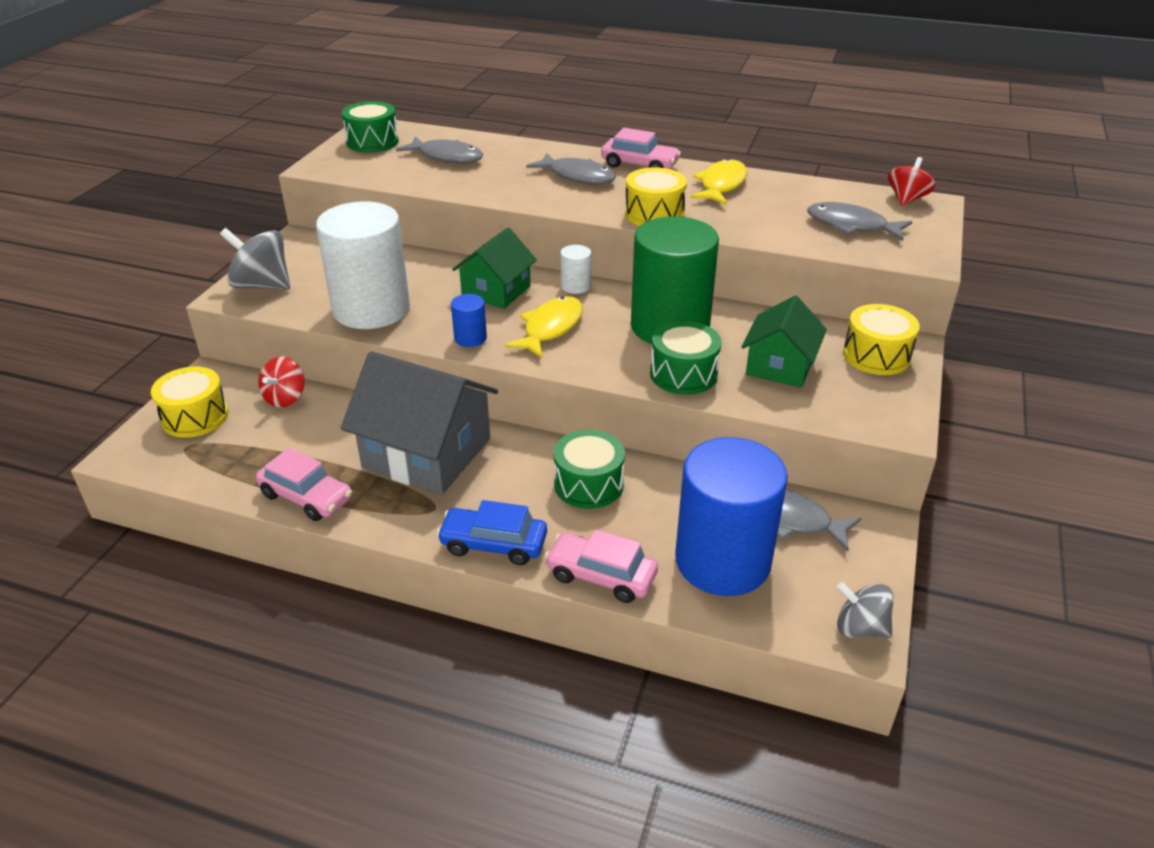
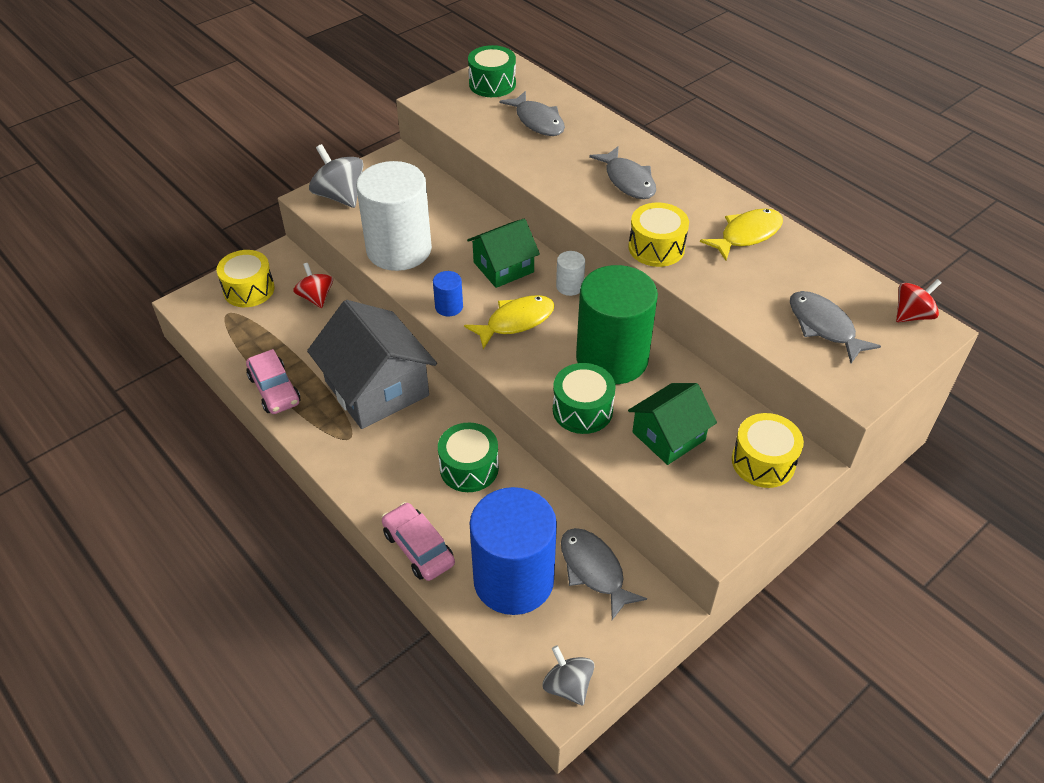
camera: 30 degrees right, 10 degrees up
red spinning top [258,356,305,408] -> red spinning top turned 105 degrees clockwise [293,263,333,308]
blue car [437,500,547,565] -> none
pink car [601,128,681,169] -> none

